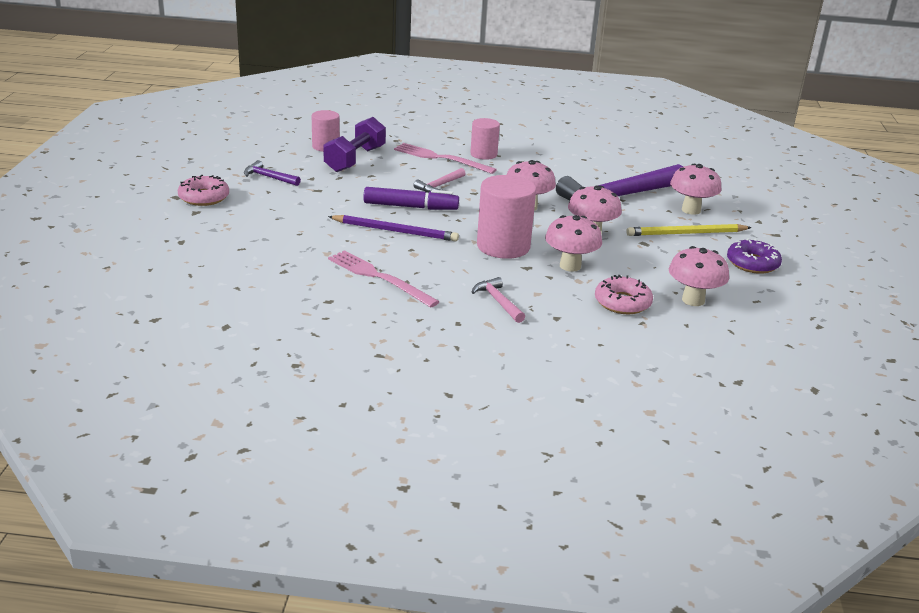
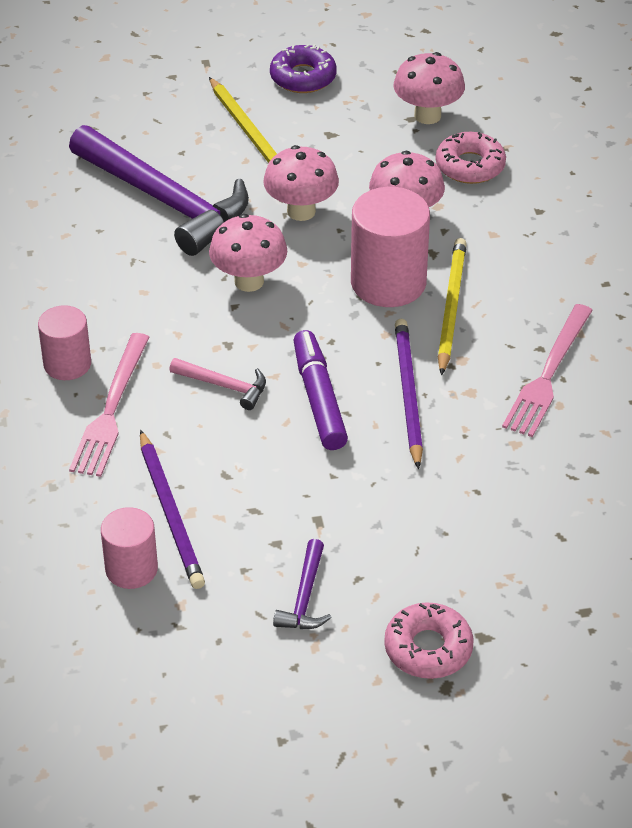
camera: 105 degrees left, 15 degrees up
purple dumbbell [323,117,386,172] -> purple pencil [140,430,205,589]
pink hammer [472,277,525,323] -> none
pink mushroom [670,164,722,215] -> none
none -> yellow pencil [438,238,467,376]

